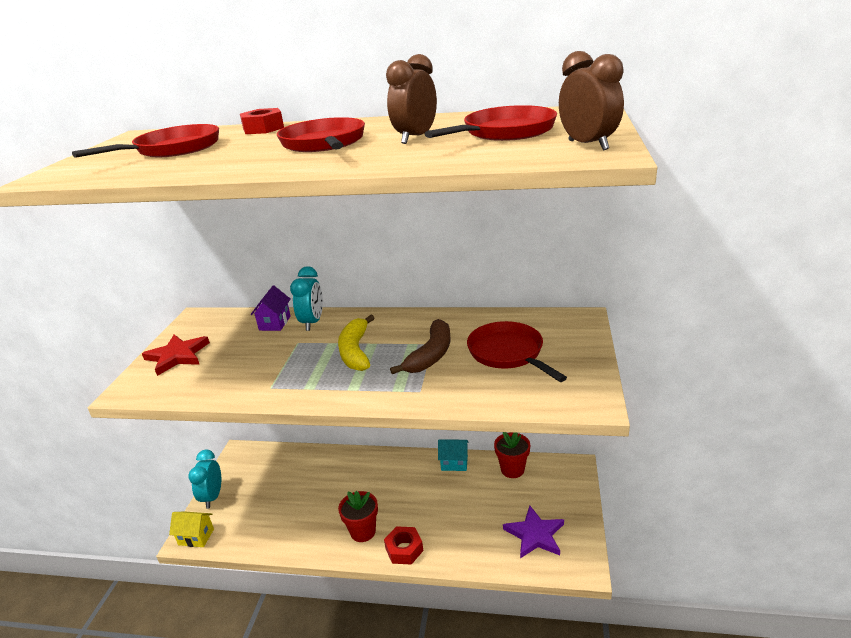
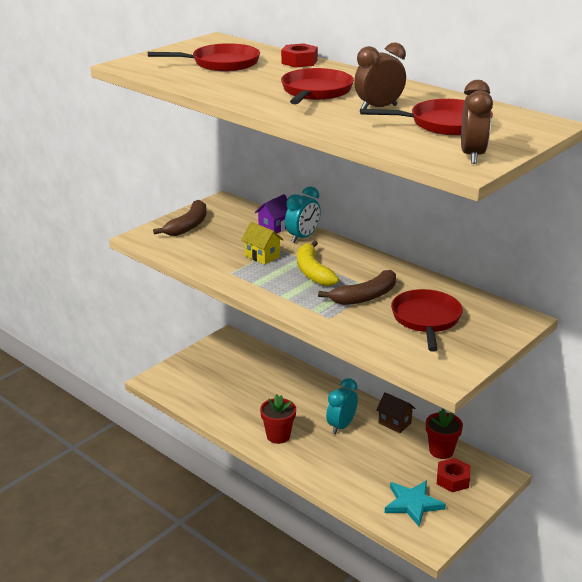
camera: 30 degrees right, 0 degrees up
red star [142,334,210,376] -> brown banana [153,200,206,236]
yellow house [169,511,214,547] -> yellow house moved to [241,222,283,265]
turquoise clock [188,450,221,509] -> turquoise clock moved to [326,378,358,434]
yellow banana [338,315,374,371] -> yellow banana turned 45 degrees counterclockwise [297,240,339,286]
red nut [384,526,423,565] -> red nut moved to [437,458,470,492]
turquoise house [438,440,468,471] -> brown house [376,392,416,433]
purple star [503,505,564,559] -> turquoise star [385,480,446,527]

